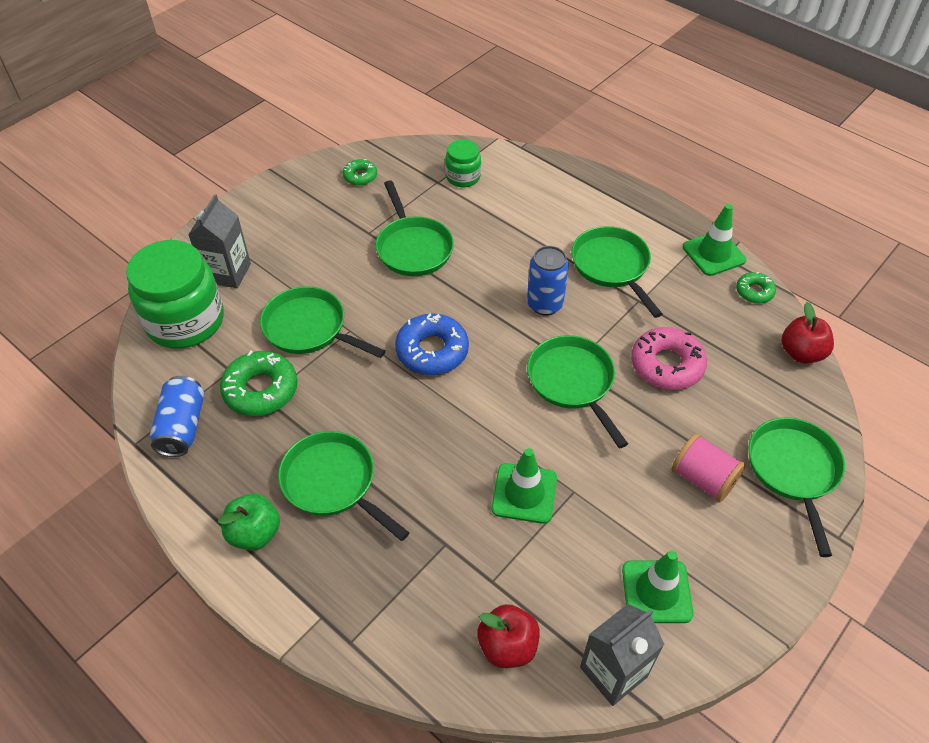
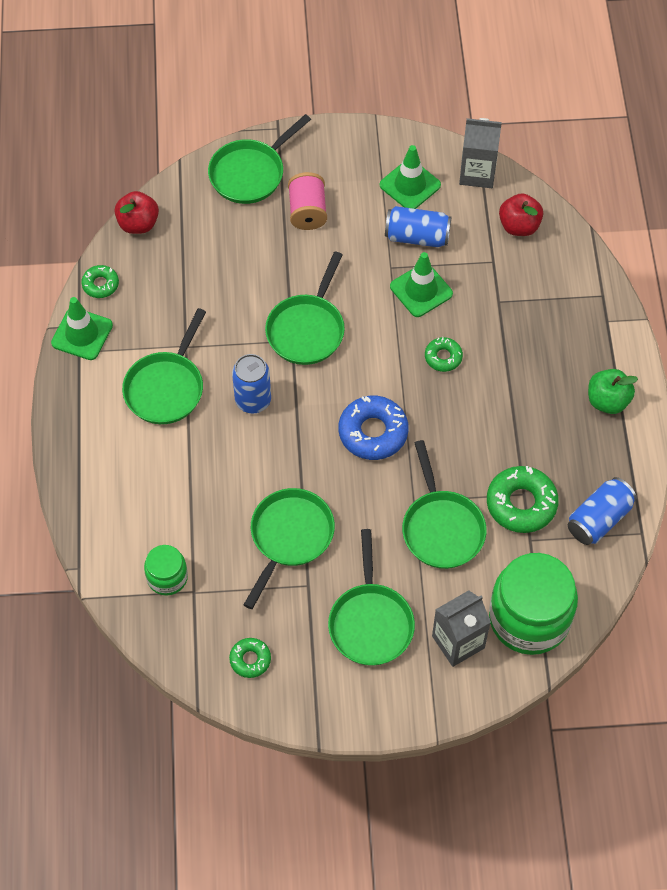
camera: 135 degrees left, 10 degrees up
green pan [278,431,409,541] -> green pan moved to [328,529,415,666]
pink donut [631,327,707,390] -> none
none -> blue can [385,206,451,247]
none -> green donut [425,337,463,372]

